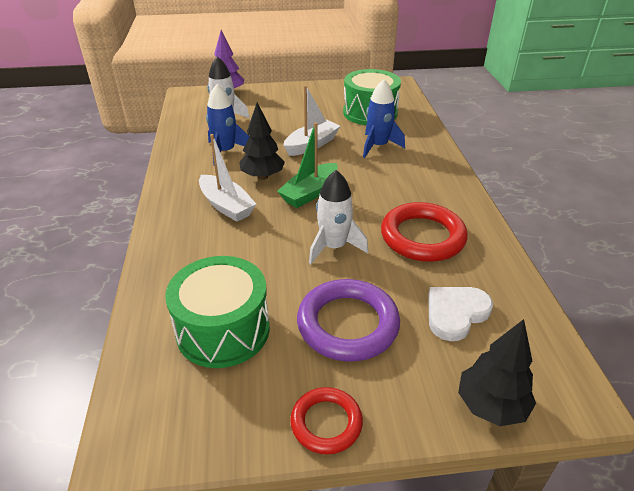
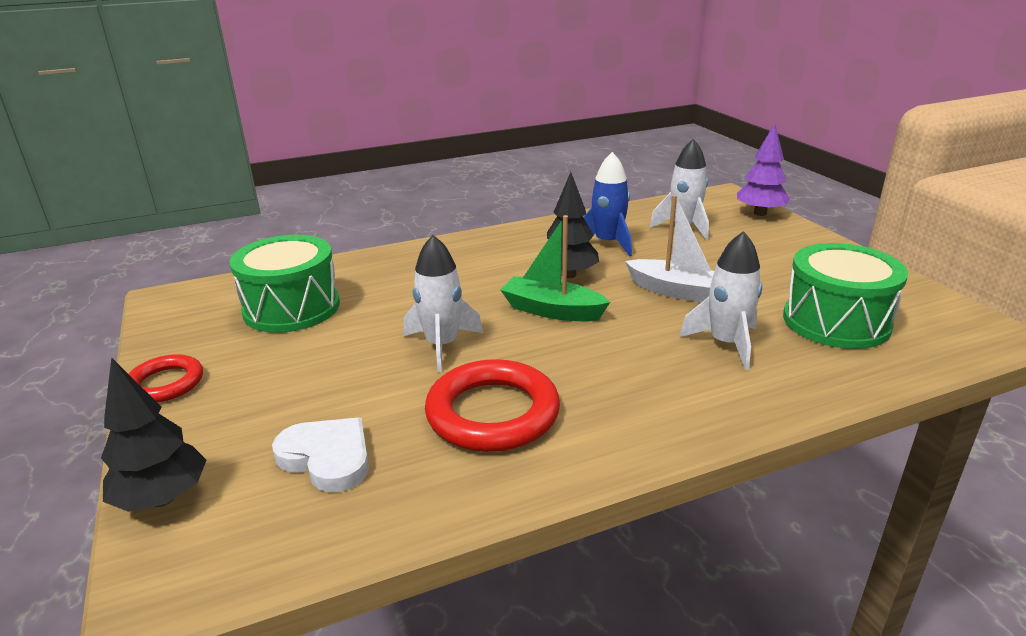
camera: 75 degrees right, 10 degrees down
white boat [199,134,256,222] -> none
purple ring [297,279,400,361] -> none
blue rocket [363,79,405,158] -> white rocket [679,231,762,370]

